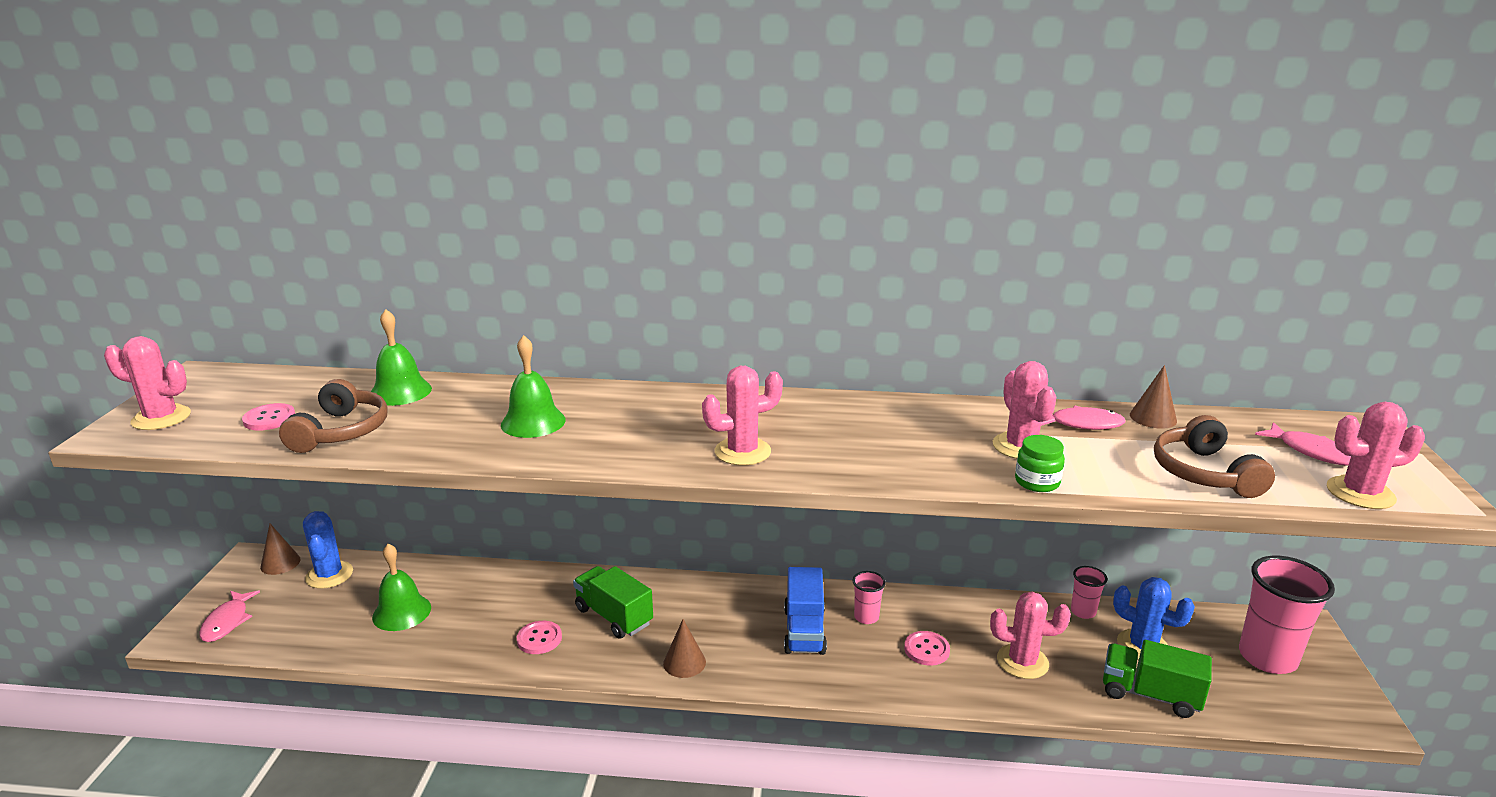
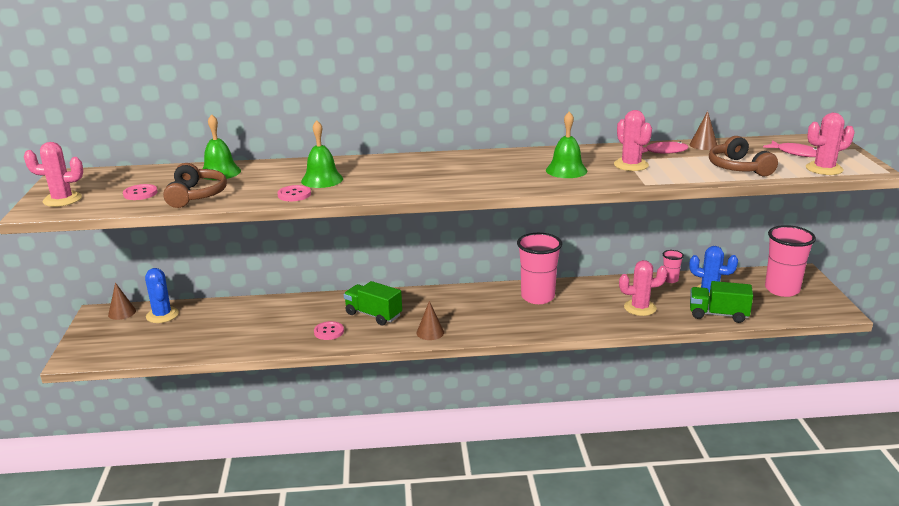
camera: 10 degrees left, 0 degrees up
pink fish [199,590,260,642] -> none
green bell [372,544,431,631] -> green bell moved to [546,112,587,178]
pink cactus [702,366,783,466] -> none
blue truck [784,567,827,655] -> none
pink cup [853,571,886,624] -> pink cup [517,233,562,304], size x2.07
pink button [904,631,950,666] -> pink button moved to [278,185,311,201]
green jar [1015,435,1065,492] -> none

